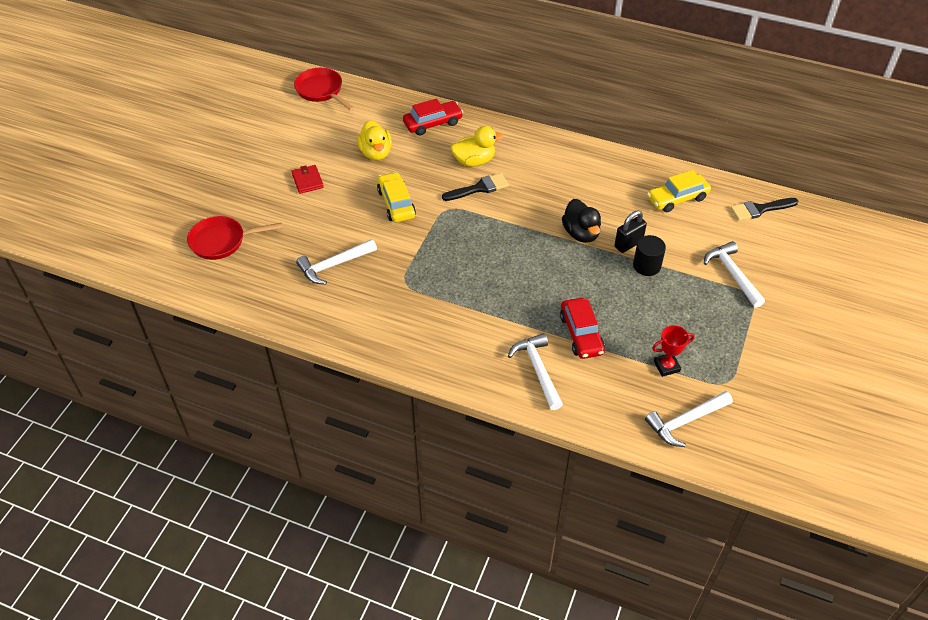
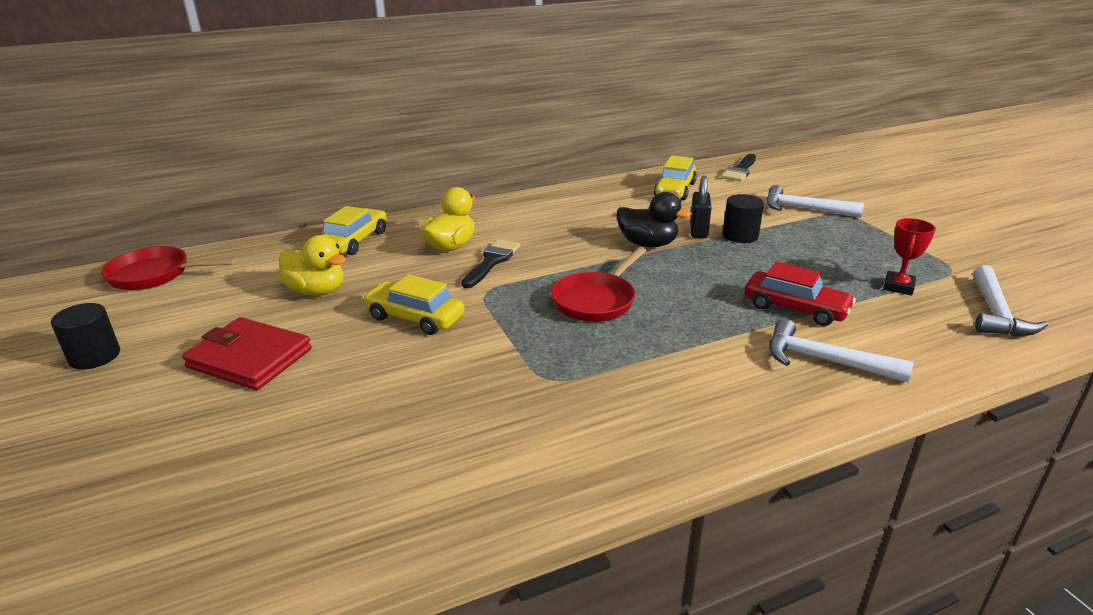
camera: 45 degrees left, 20 degrees down
red pan [187,216,283,260] -> red pan moved to [551,247,647,322]
red wallet [292,165,324,194] -> red wallet [182,317,312,390], size x1.72
white hammer [296,239,377,284] -> none
red car [403,99,463,136] -> yellow car [322,206,387,255]
none -> black cylinder [51,303,120,370]

